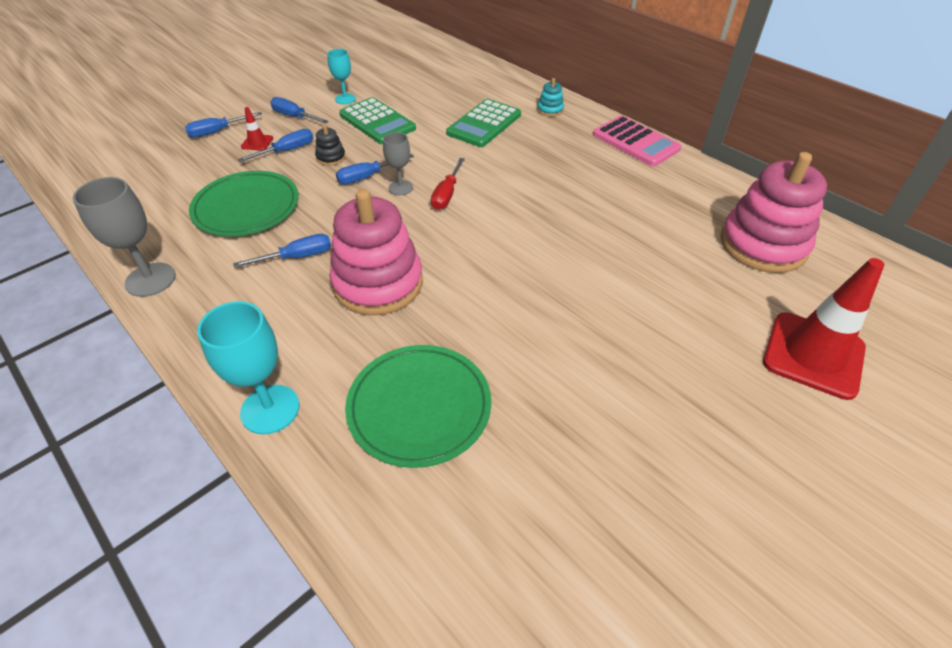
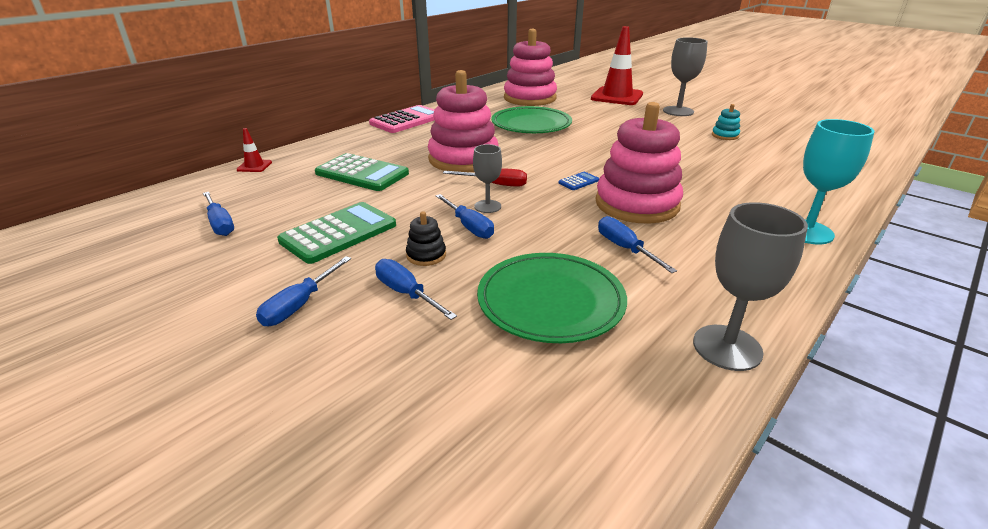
camera: 95 degrees left, 15 degrees down
blue screwdriver [185,112,262,138] -> blue screwdriver moved to [203,192,234,236]
red traffic cone [241,107,274,151] -> red traffic cone moved to [237,128,272,172]
turquoise goblet [327,49,356,104] -> none
green plate [345,345,491,468] -> green plate moved to [491,106,572,133]
turquoise stacking toy [537,78,564,117] -> turquoise stacking toy moved to [712,104,740,140]
none -> pink stacking toy [428,70,499,172]
none -> blue calculator [558,172,599,190]
none -> grey goblet [663,37,708,116]

